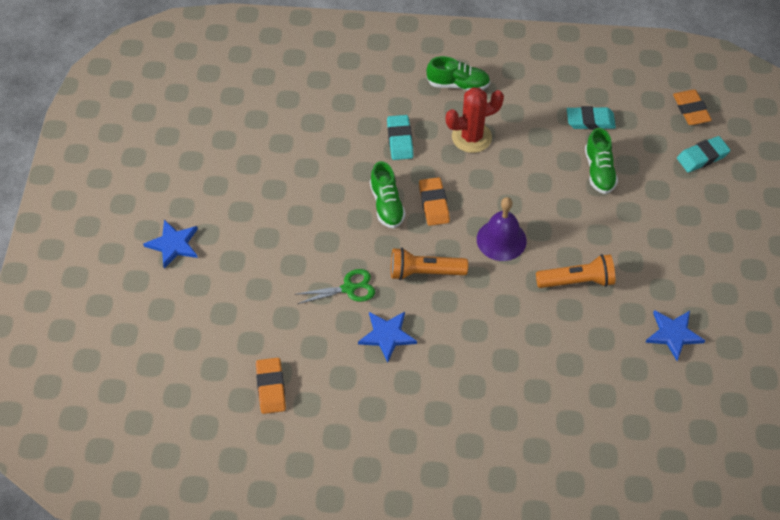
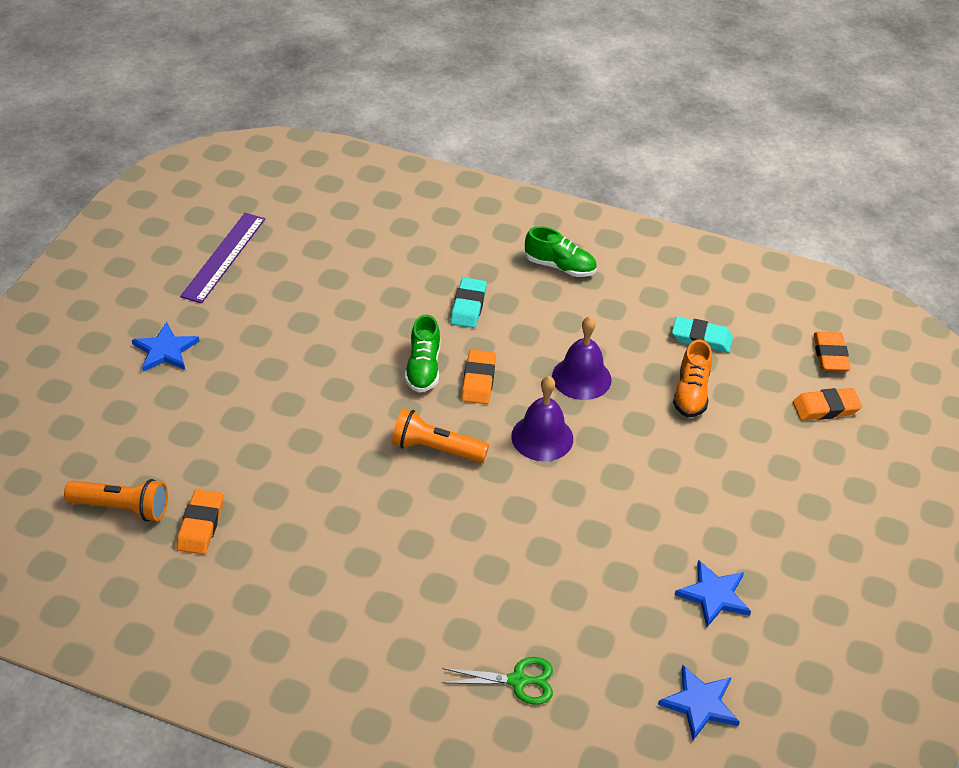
camera: 15 degrees right, 10 degrees down
green scissors [295,269,375,304] -> green scissors moved to [442,657,553,705]
blue star [358,312,417,363] -> blue star moved to [658,665,740,740]
red cactus [446,87,504,153] -> none
orange flashlight [536,254,615,288] -> orange flashlight moved to [64,479,168,522]
green shoe [585,128,618,194] -> orange shoe [673,340,712,417]
turquoise eraser [677,136,731,173] -> orange eraser [793,388,862,421]
none -> purple ruler [180,213,265,304]
none -> purple bell [552,316,612,400]

